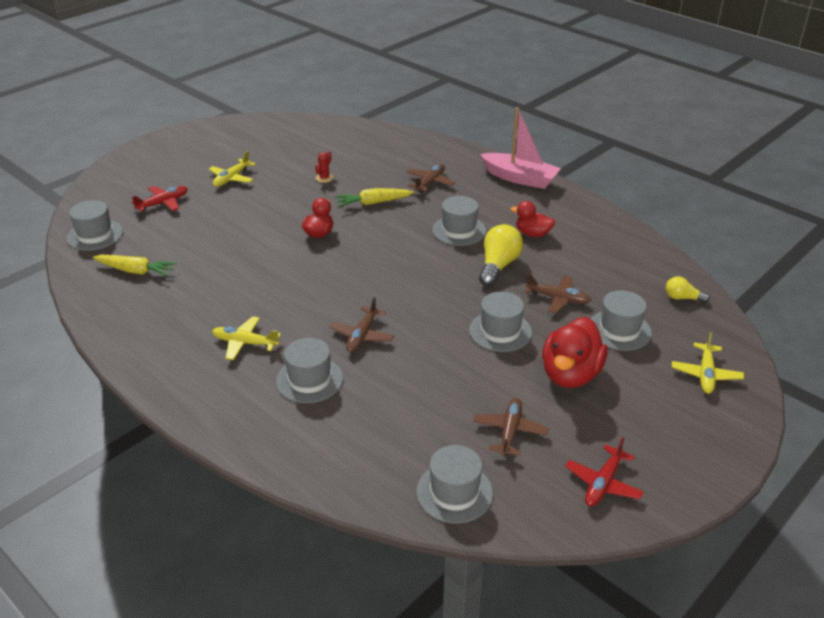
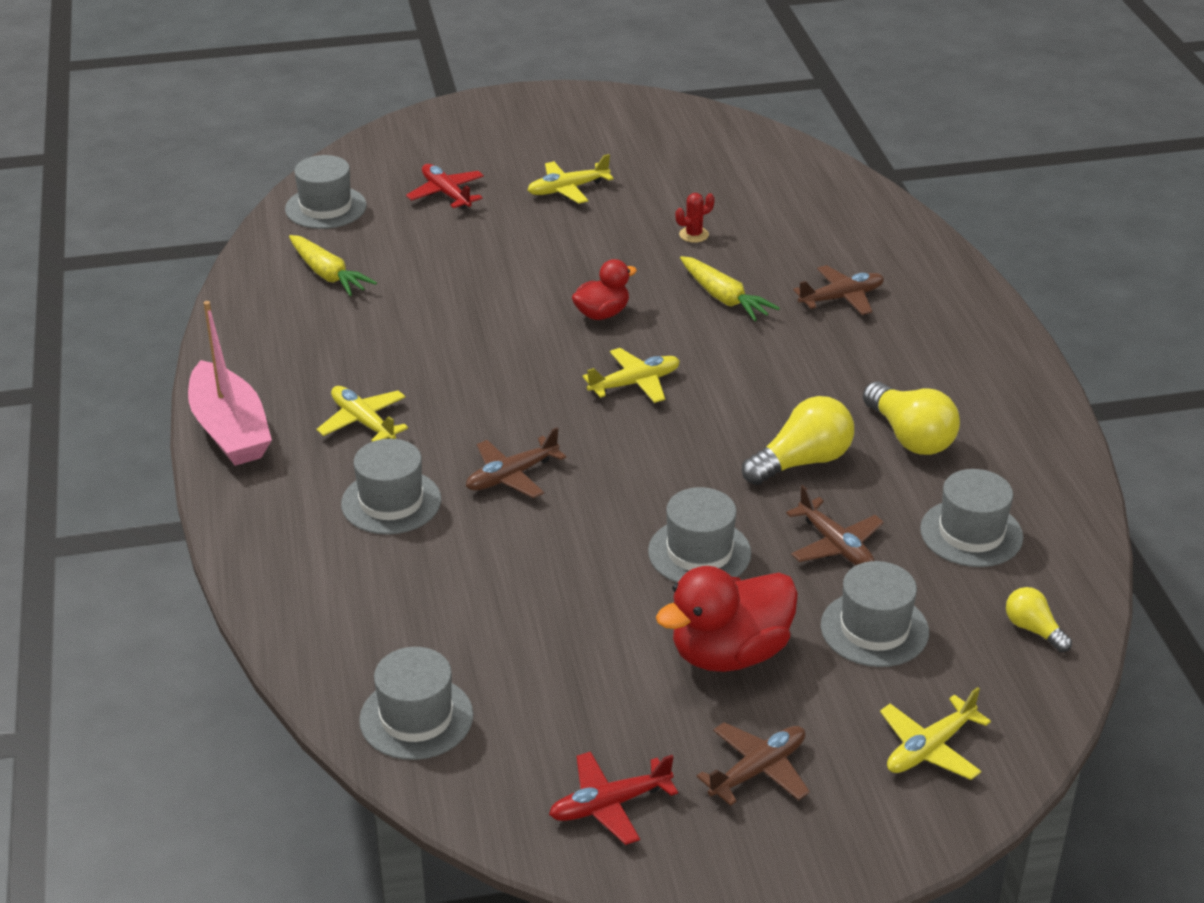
camera: 35 degrees right, 0 degrees up
red plane [132,186,188,212] -> red plane turned 120 degrees counterclockwise [406,164,484,209]
yellow carrot [335,188,414,207] -> yellow carrot turned 150 degrees counterclockwise [680,256,780,321]
grey hat [432,196,486,246] -> grey hat moved to [920,469,1023,567]
brown plane [473,398,549,457] -> brown plane moved to [696,722,810,806]
pink boat [480,107,561,189] -> pink boat moved to [188,301,272,466]
red duck [511,201,555,237] -> yellow light bulb [863,382,960,455]
none -> yellow plane [583,348,680,403]

